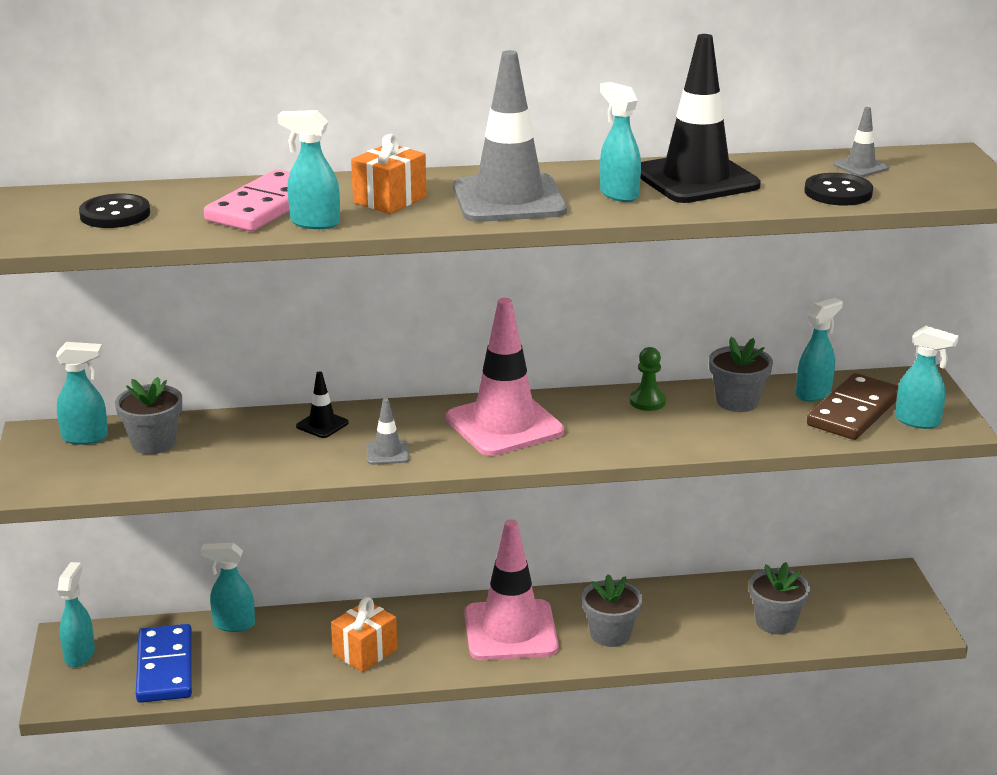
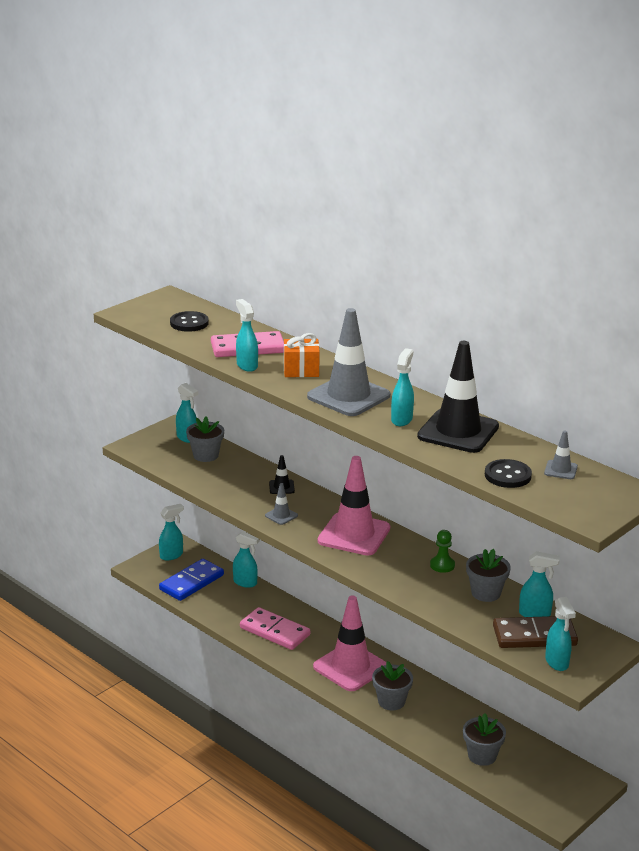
camera: 50 degrees right, 0 degrees up
turquoise spray bottle [201,543,255,632] -> turquoise spray bottle turned 150 degrees clockwise [233,531,260,588]
orange gift [331,597,397,672] -> pink domino [240,607,310,650]

